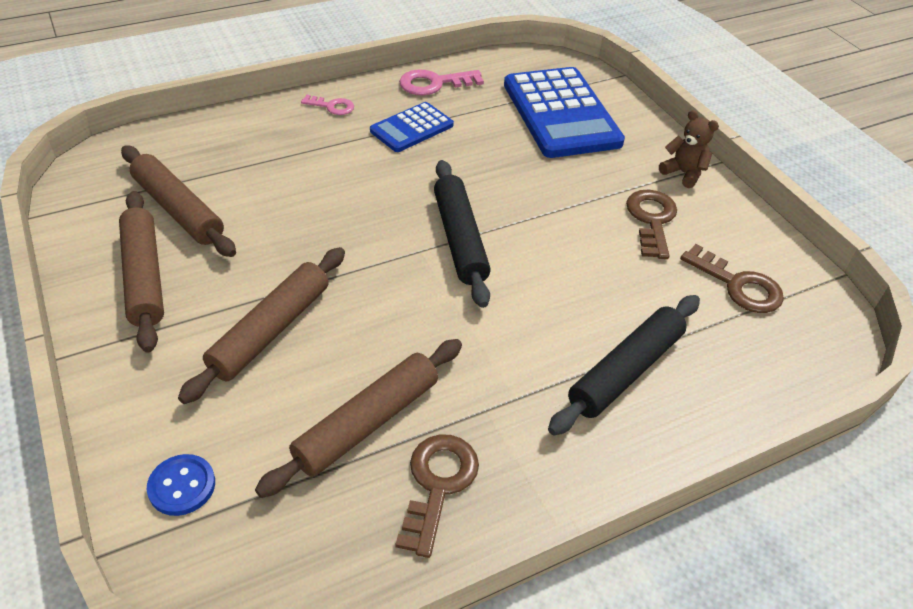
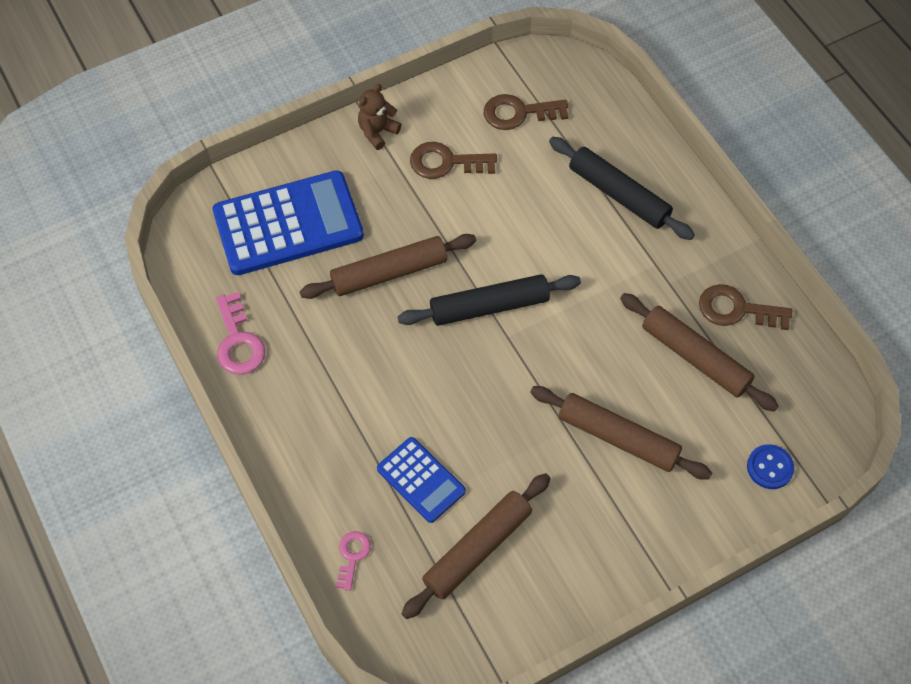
camera: 90 degrees left, 15 degrees up
brown rolling pin [119,191,164,353] -> brown rolling pin moved to [300,234,476,299]
pink key [301,95,354,115] -> pink key moved to [335,531,371,591]
blue calculator [370,102,454,152] -> blue calculator moved to [377,437,466,523]
brown key [680,244,784,313] -> brown key turned 135 degrees counterclockwise [484,94,569,130]

